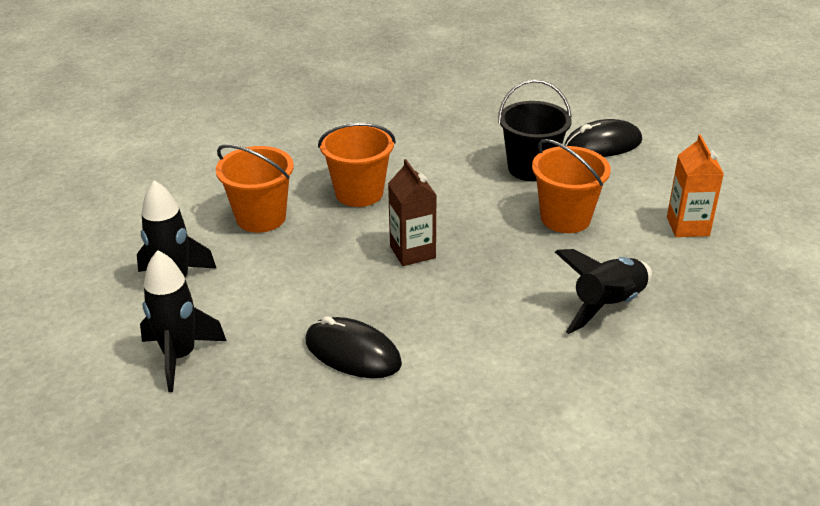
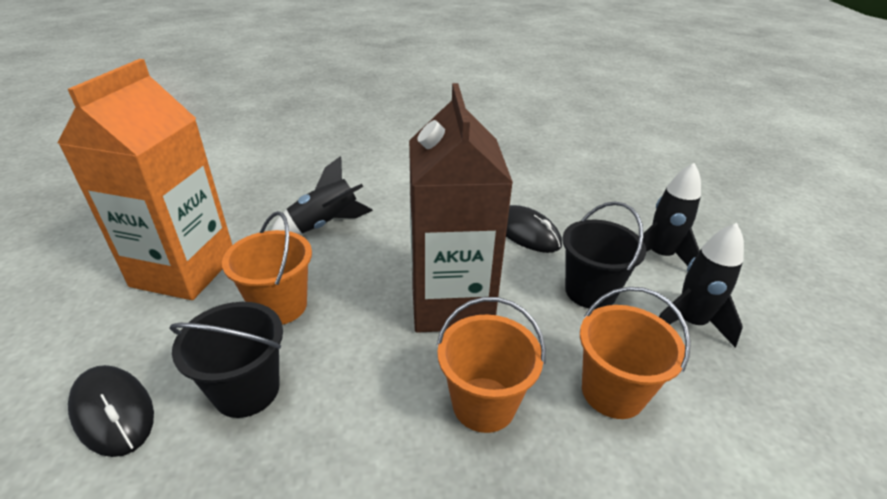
camera: 165 degrees left, 0 degrees up
brown carton [388,159,436,266] -> brown carton [409,83,513,333], size x2.11
black mouse [564,119,642,157] -> black mouse turned 45 degrees clockwise [68,365,154,457]
orange carton [667,134,724,237] -> orange carton [58,59,232,300], size x2.11
none -> black bucket [562,201,646,309]

